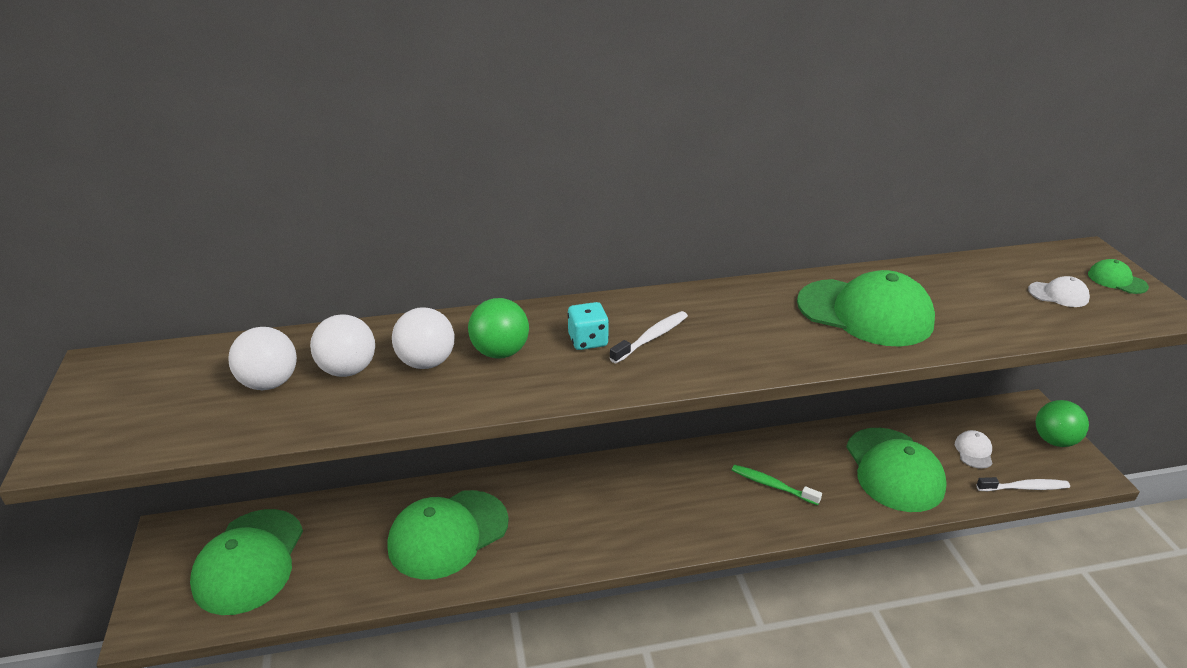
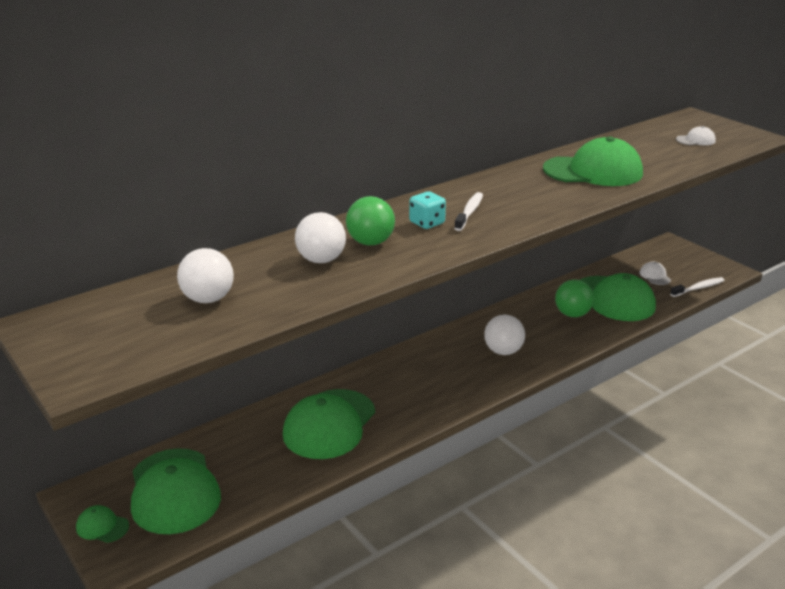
camera: 25 degrees left, 5 degrees down
white ball [310,314,375,377] -> white ball moved to [484,314,525,355]
green toothbrush [732,465,822,505] -> none
green ball [1035,400,1089,447] -> green ball moved to [555,279,594,317]
green cap [1088,259,1149,294] -> green cap moved to [76,505,129,543]

